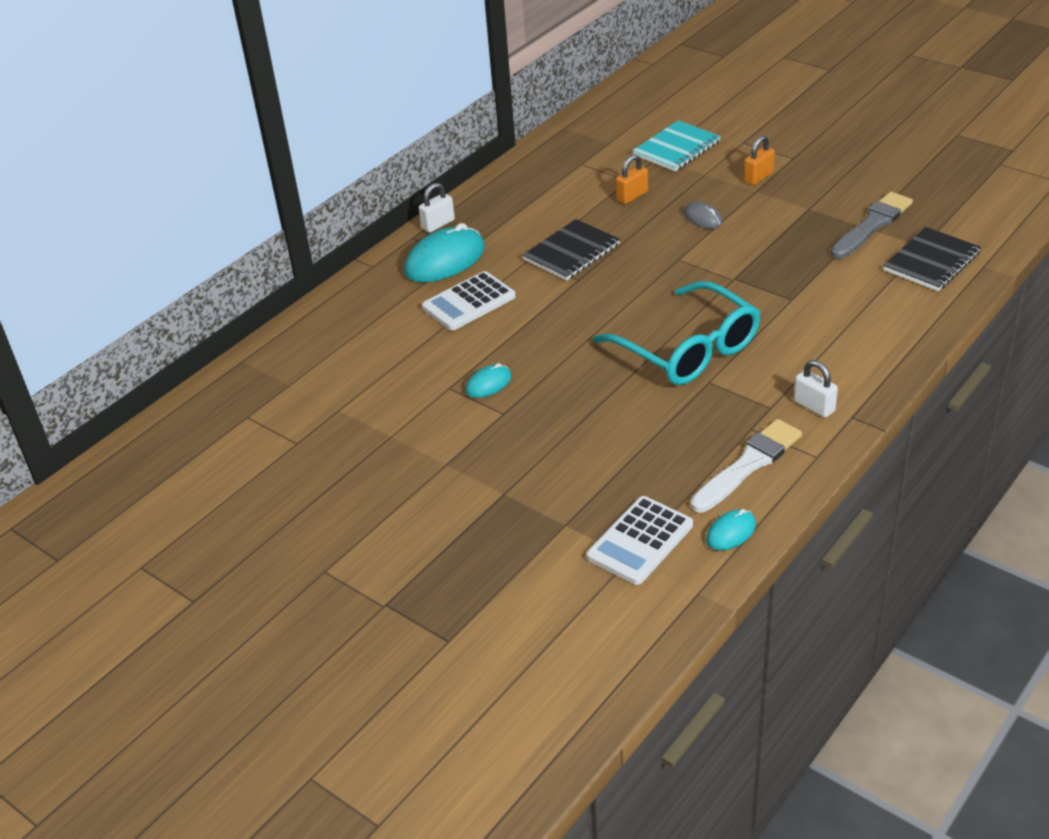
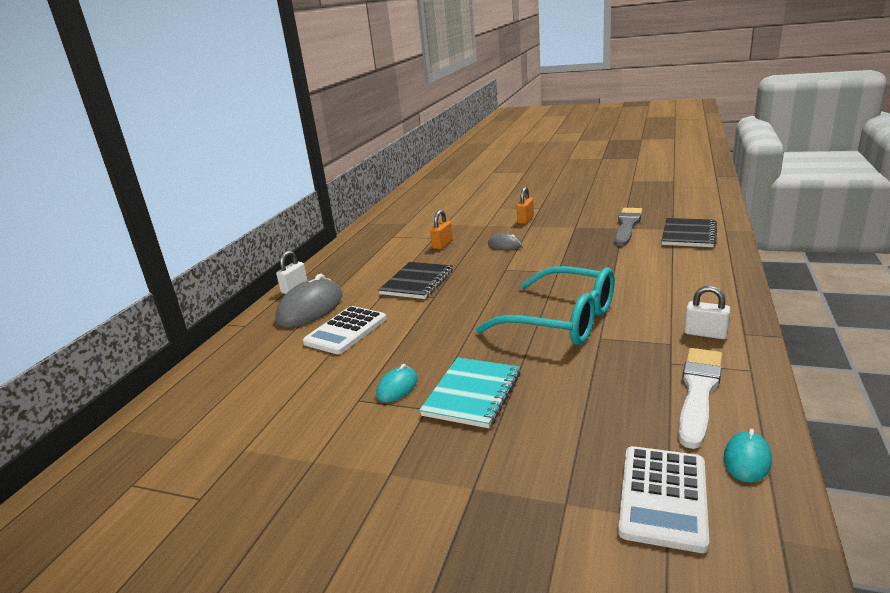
camera: 20 degrees left, 15 degrees down
turquoise mouse [404,223,485,282] -> grey mouse [275,274,343,328]
turquoise notebook [633,120,721,171] -> turquoise notebook moved to [419,358,520,428]

